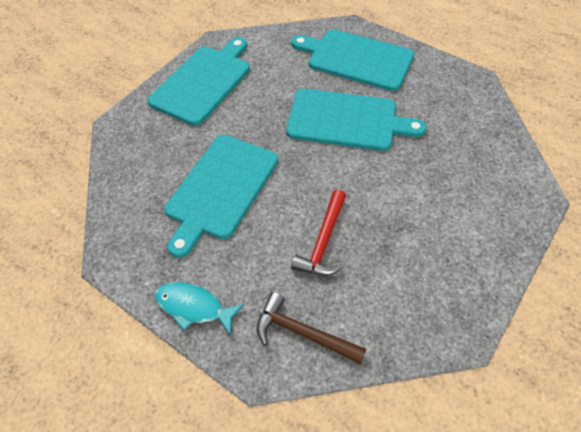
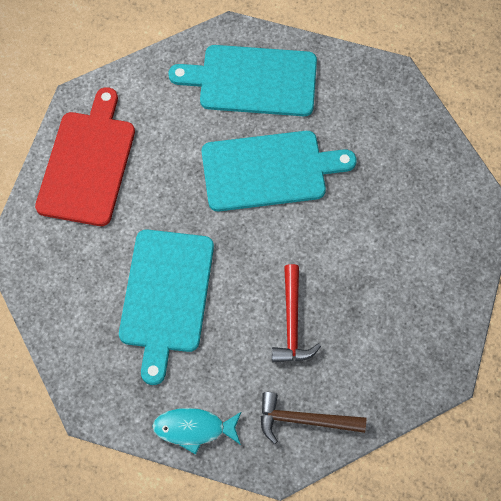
camera: 20 degrees left, 10 degrees up
turquoise cutting board [148,37,250,126] -> red cutting board [35,87,135,226]

